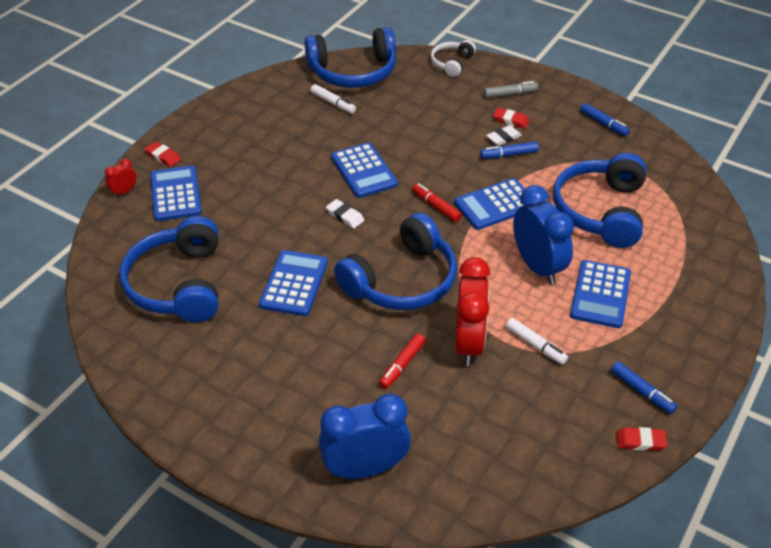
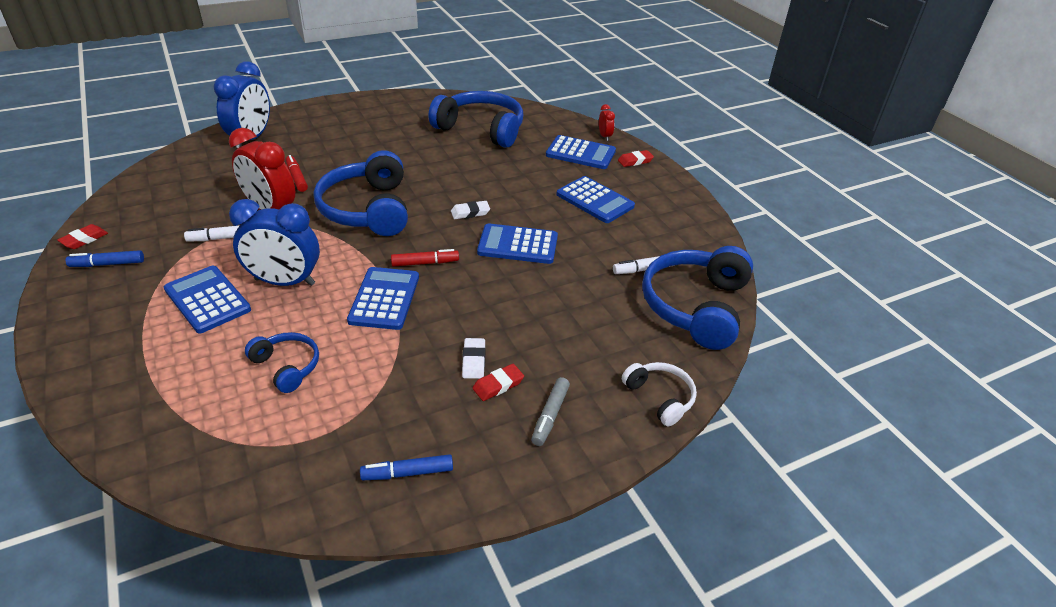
camera: 120 degrees right, 5 degrees down
blue calculator [259,250,328,316] -> blue calculator moved to [556,176,635,223]
blue marker [480,142,539,159] -> none
blue headphones [553,153,647,248] -> blue headphones [245,332,319,393], size x0.51

